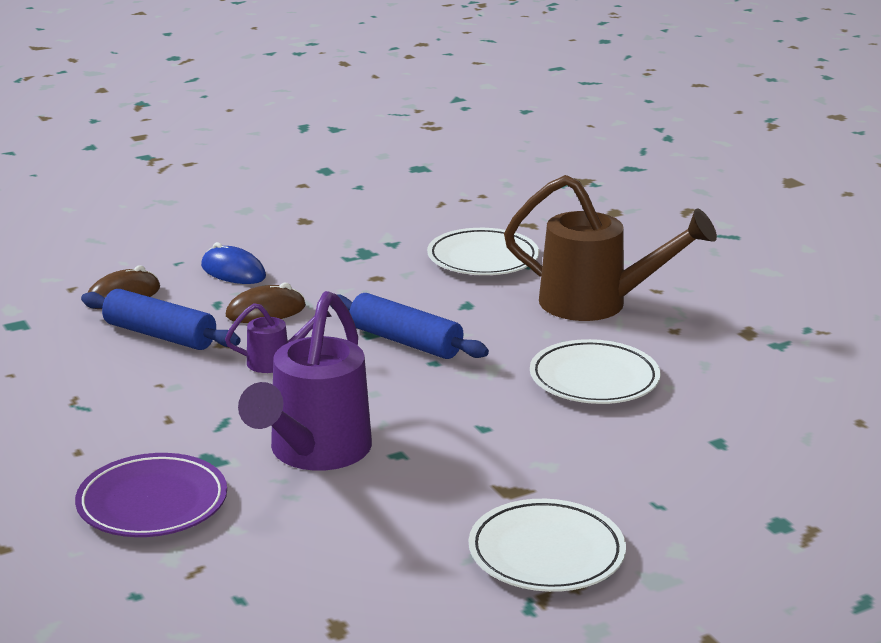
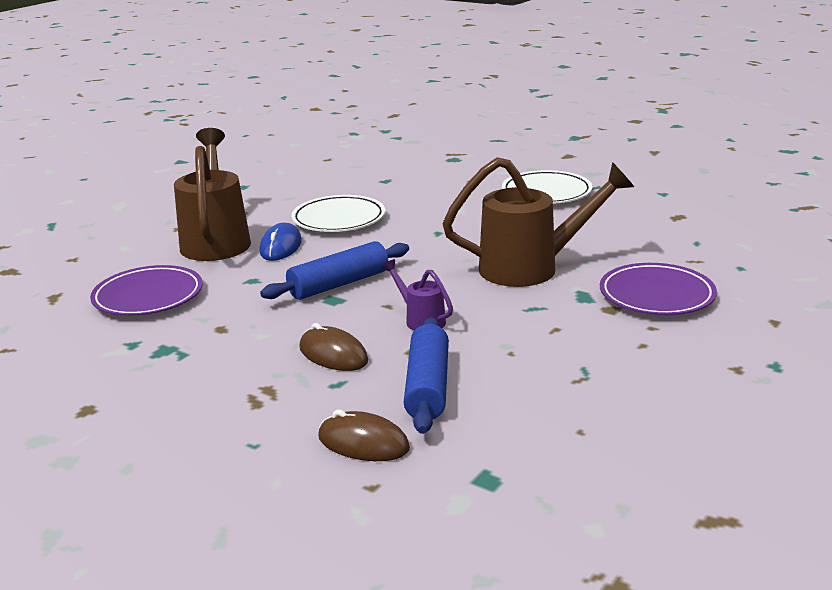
camera: 115 degrees left, 0 degrees up
blue mouse [201,242,266,284] -> blue mouse moved to [260,223,302,261]
purple watering can [238,291,372,471] -> brown watering can [442,157,634,287]
blue rolling pin [330,293,489,359] -> blue rolling pin turned 45 degrees clockwise [260,241,409,300]
white plate [427,228,539,275] -> purple plate [90,265,203,316]

